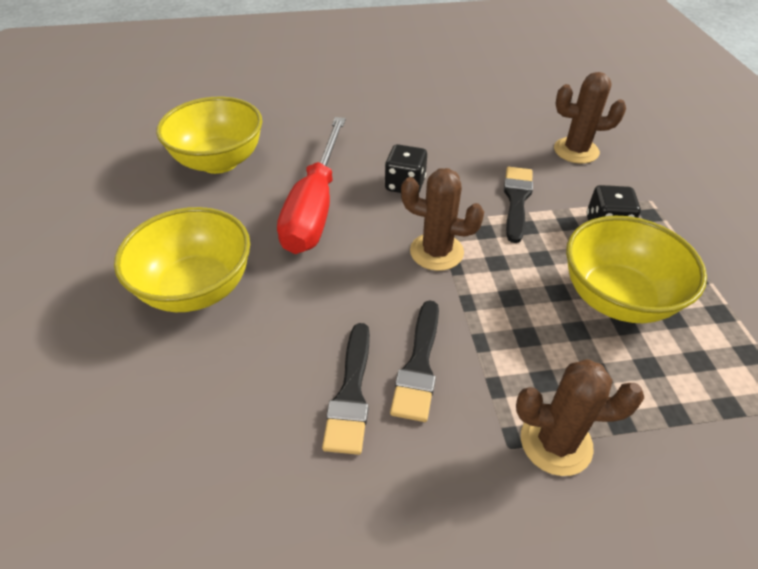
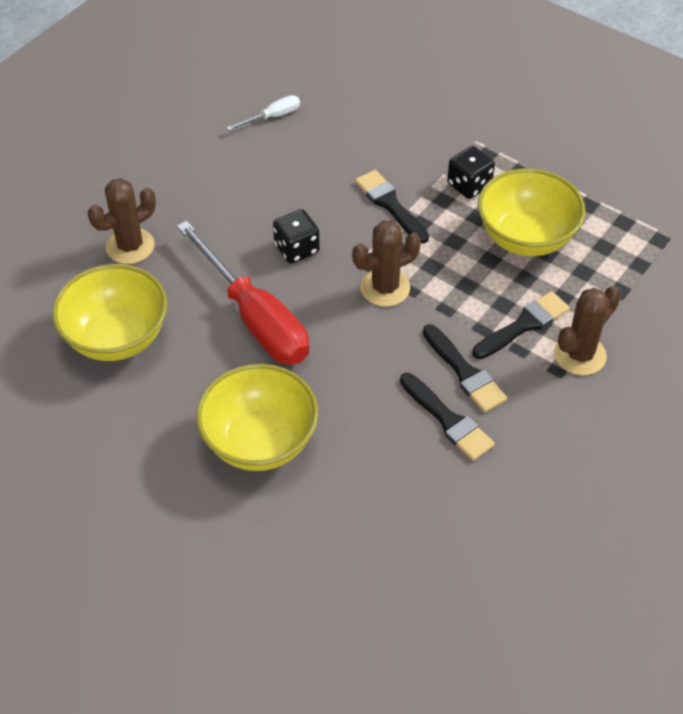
camera: 45 degrees left, 5 degrees up
brown cactus [554,72,626,164] -> brown cactus moved to [88,178,156,264]
none -> white screwdriver [227,95,300,130]
none -> black brush [472,291,570,359]

